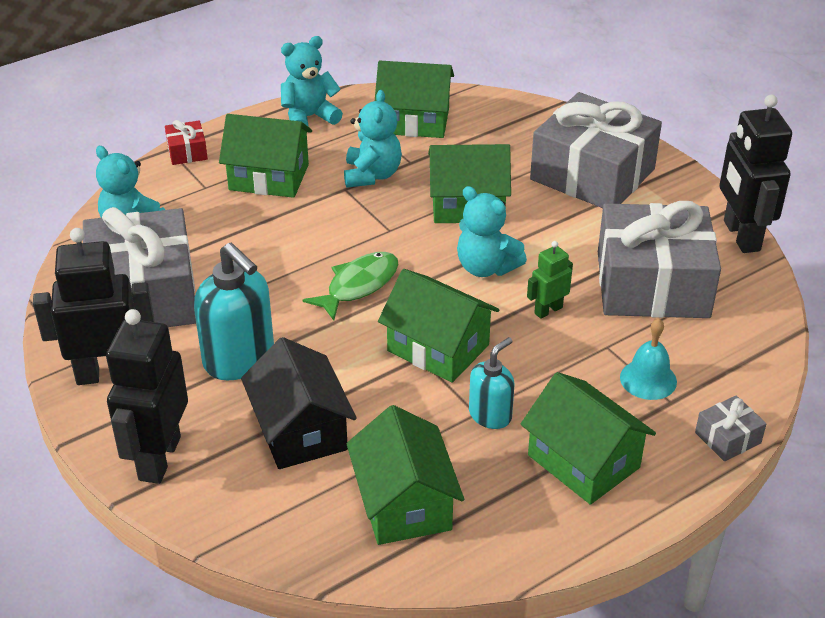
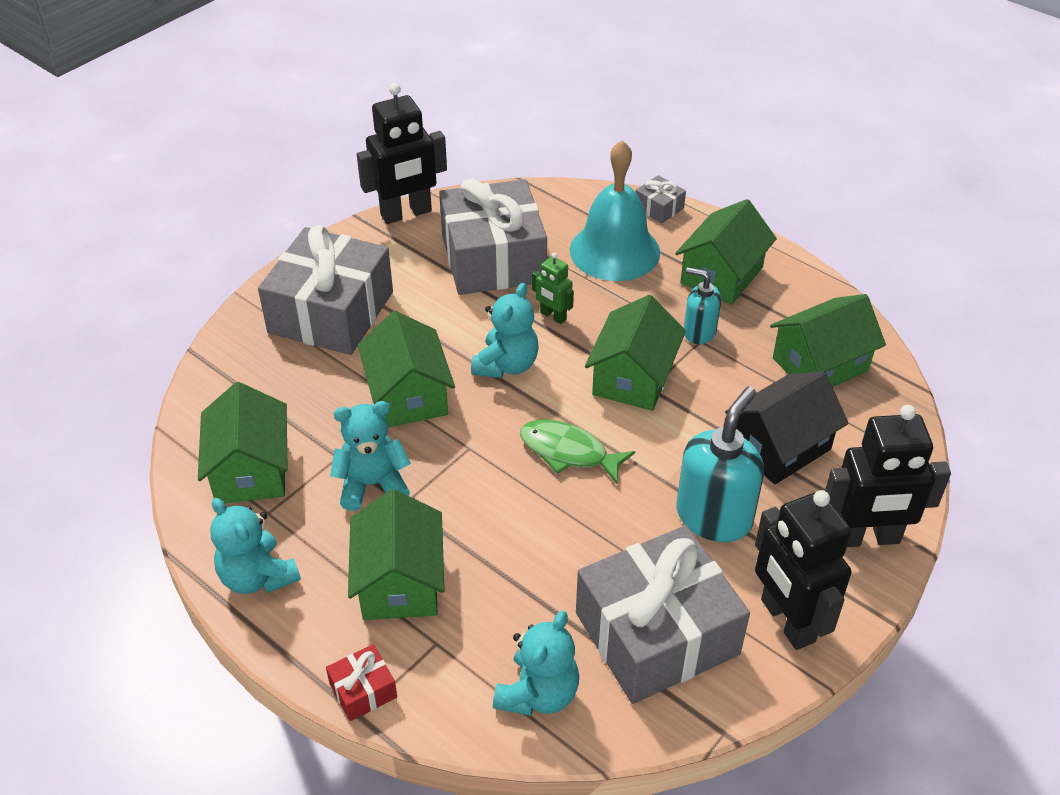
camera: 105 degrees left, 5 degrees up
turquoise bell [620,318,677,400] -> turquoise bell [570,140,660,281], size x1.94

